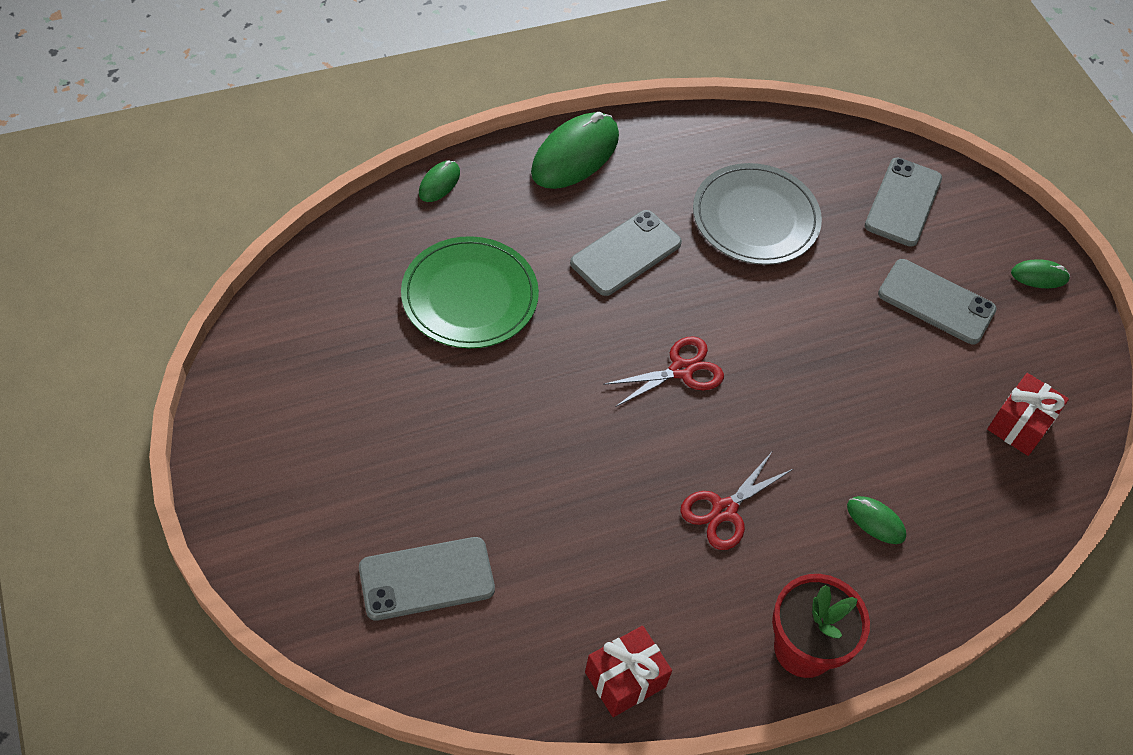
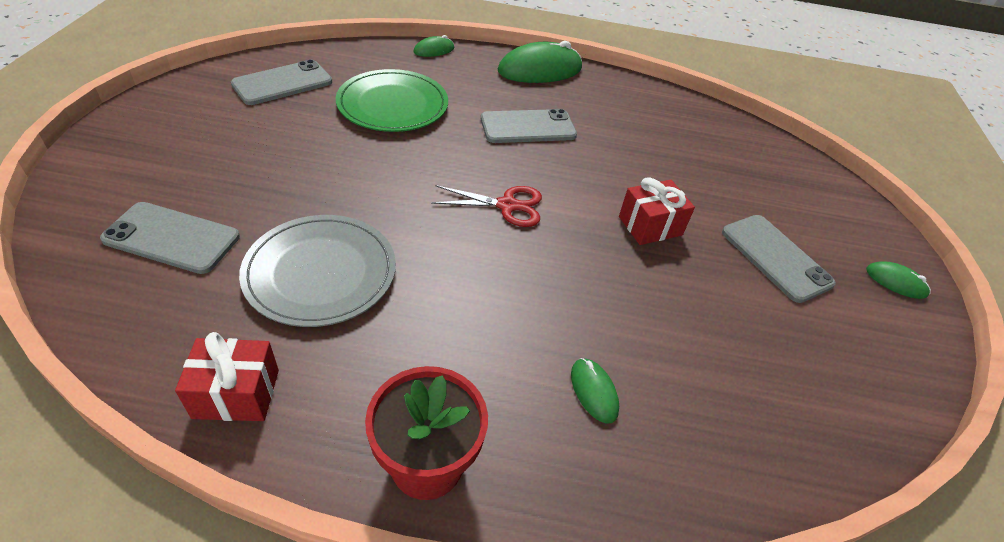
camera: 30 degrees right, 10 degrees down
red scissors [680,452,793,550] -> none
grey plate [693,163,822,265] -> grey plate moved to [239,215,396,327]
grey phone [865,158,942,247] -> grey phone moved to [231,59,332,105]
red gift [987,373,1069,456] -> red gift moved to [619,177,695,245]

